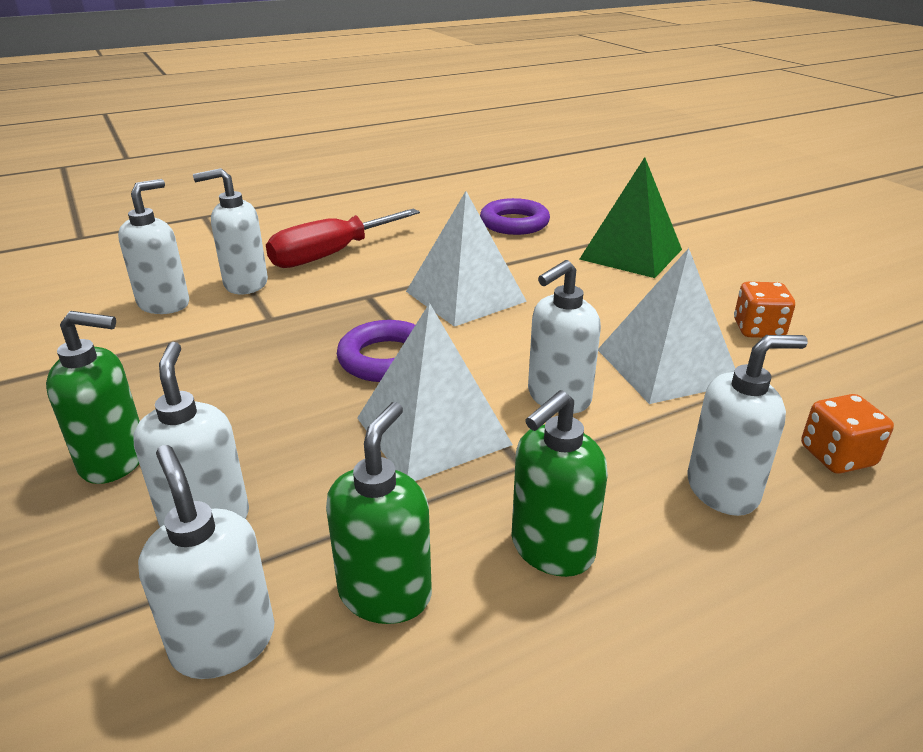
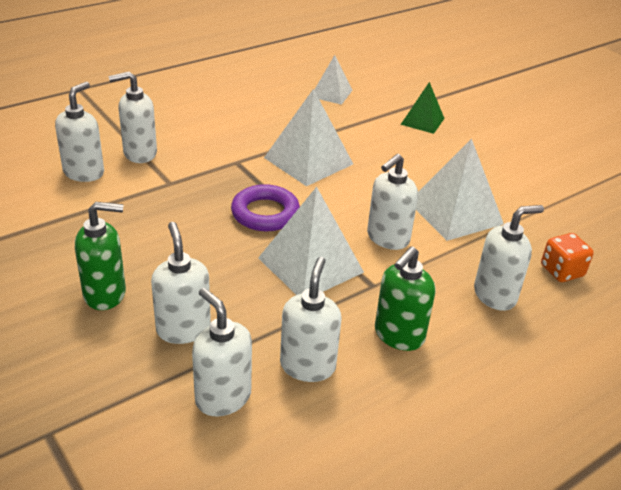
camera: 10 degrees left, 5 degrees up
red screwdriver [266,208,420,268] -> none
green soap dispenser [326,402,432,624] -> white soap dispenser [280,257,341,382]
purple ring [480,198,550,235] -> white pyramid [314,55,352,105]
green pyramid [580,157,682,278] -> green pyramid [400,82,445,134], size x0.60
orange dice [734,282,795,338] -> none

